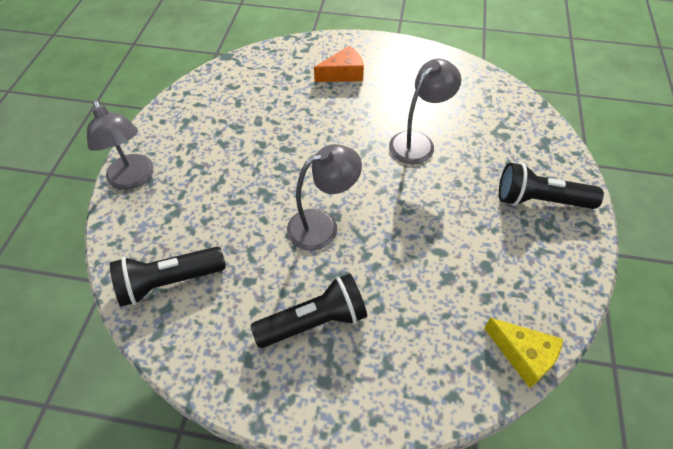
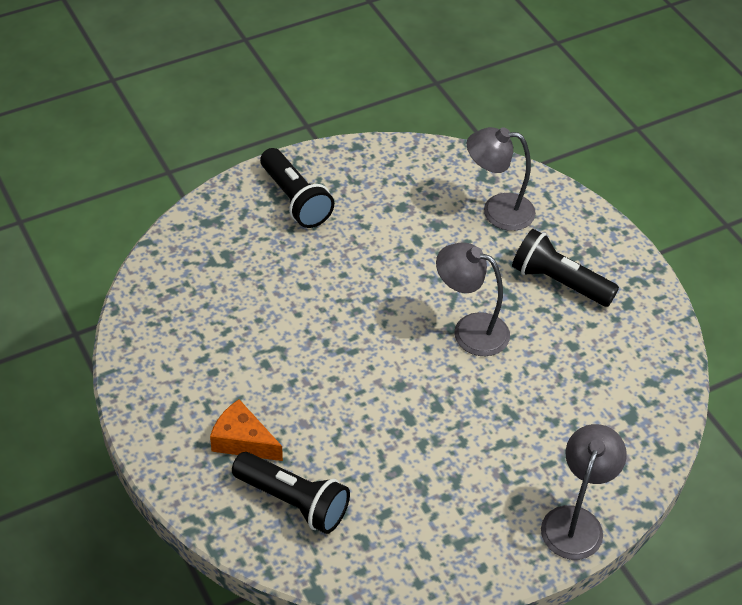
camera: 130 degrees left, 5 degrees down
black flashlight [110,247,226,307] -> black flashlight moved to [232,452,350,534]
grey lamp [389,59,461,164] -> grey lamp moved to [467,127,536,231]
yellow cheese [484,318,563,388] -> none

